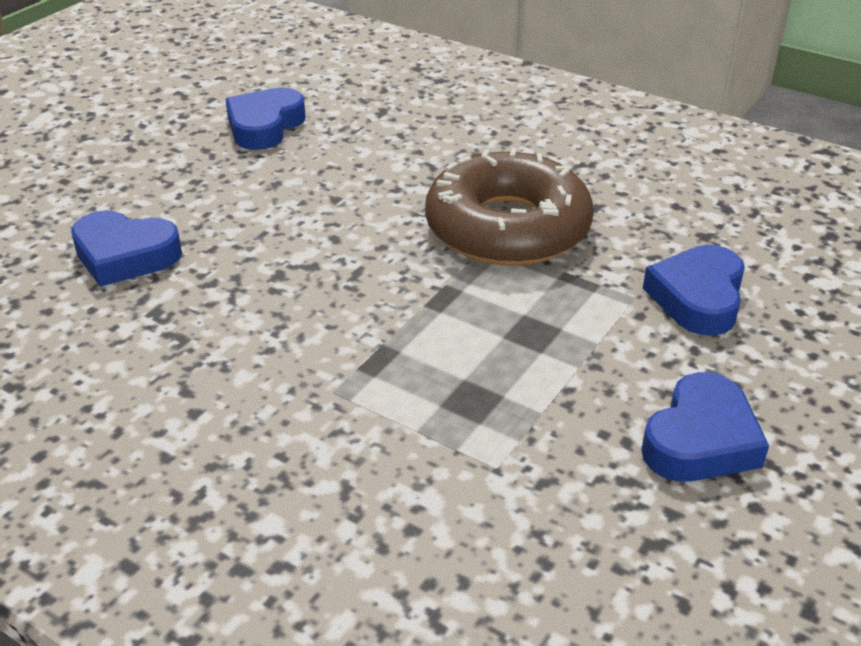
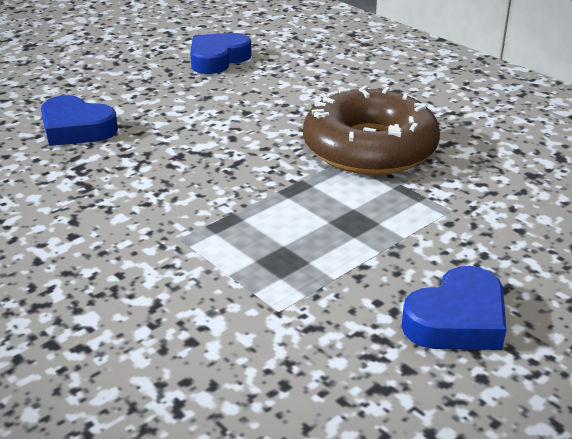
camera: 15 degrees right, 5 degrees down
blue heart [643,245,745,336] -> none

